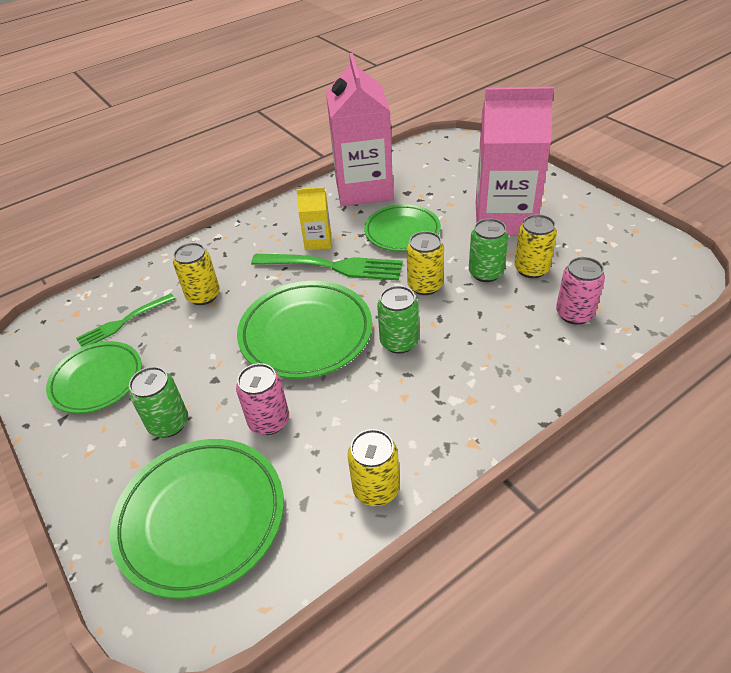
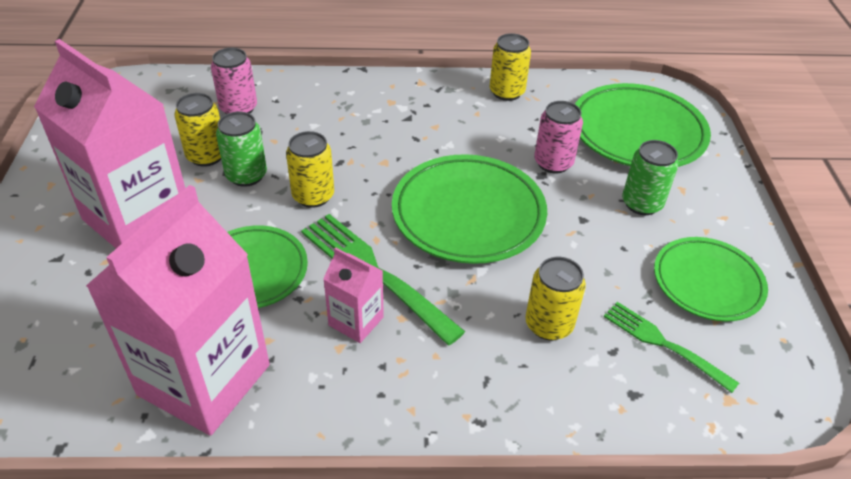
camera: 150 degrees left, 0 degrees up
green fork [76,293,175,347] -> green fork turned 135 degrees counterclockwise [604,302,739,393]
yellow carton [296,187,331,250] -> pink carton [323,247,384,343]
green can [377,286,419,354] -> none

